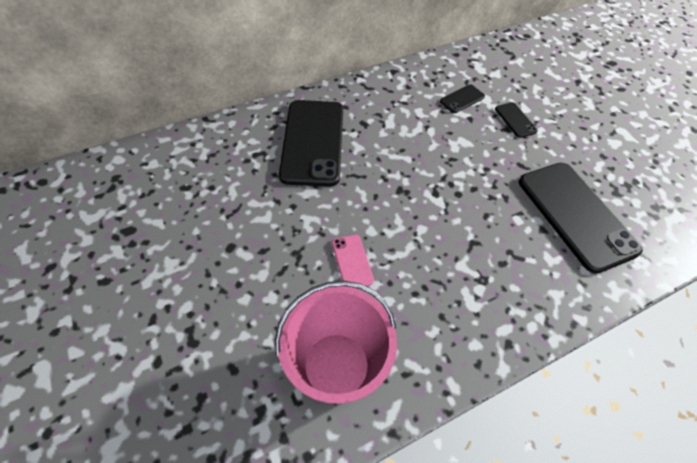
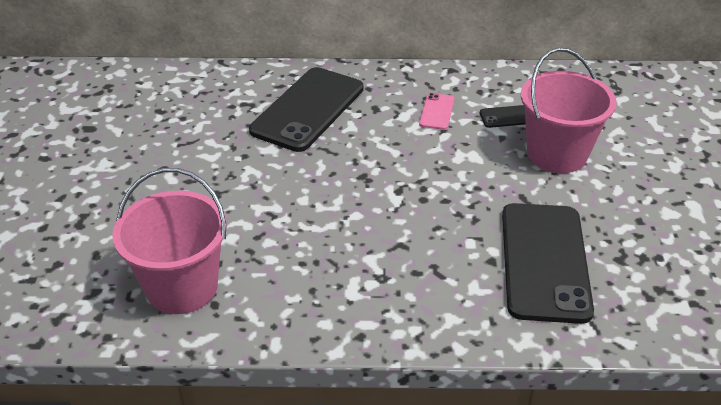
camera: 30 degrees right, 15 degrees down
pink phone [332,234,374,289] -> pink phone moved to [419,93,454,130]
black phone [495,102,538,138] -> pink bucket [521,48,617,173]

